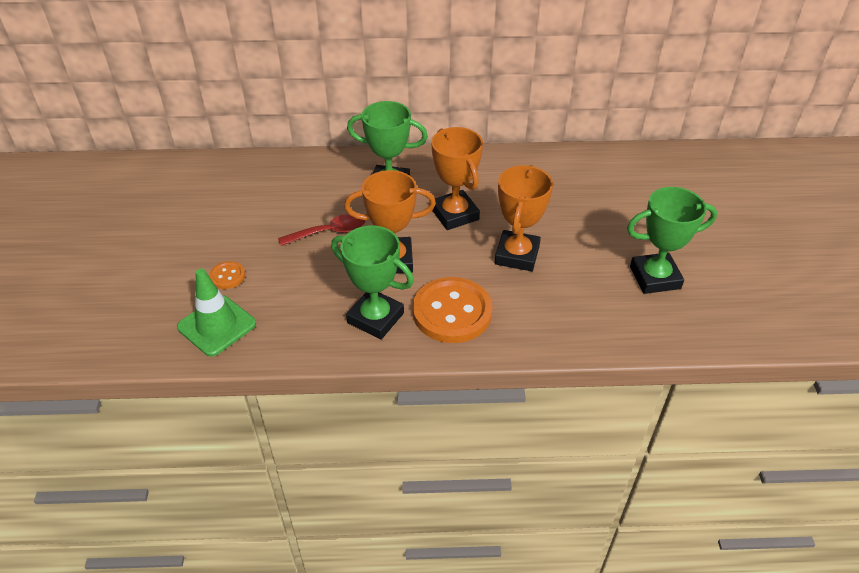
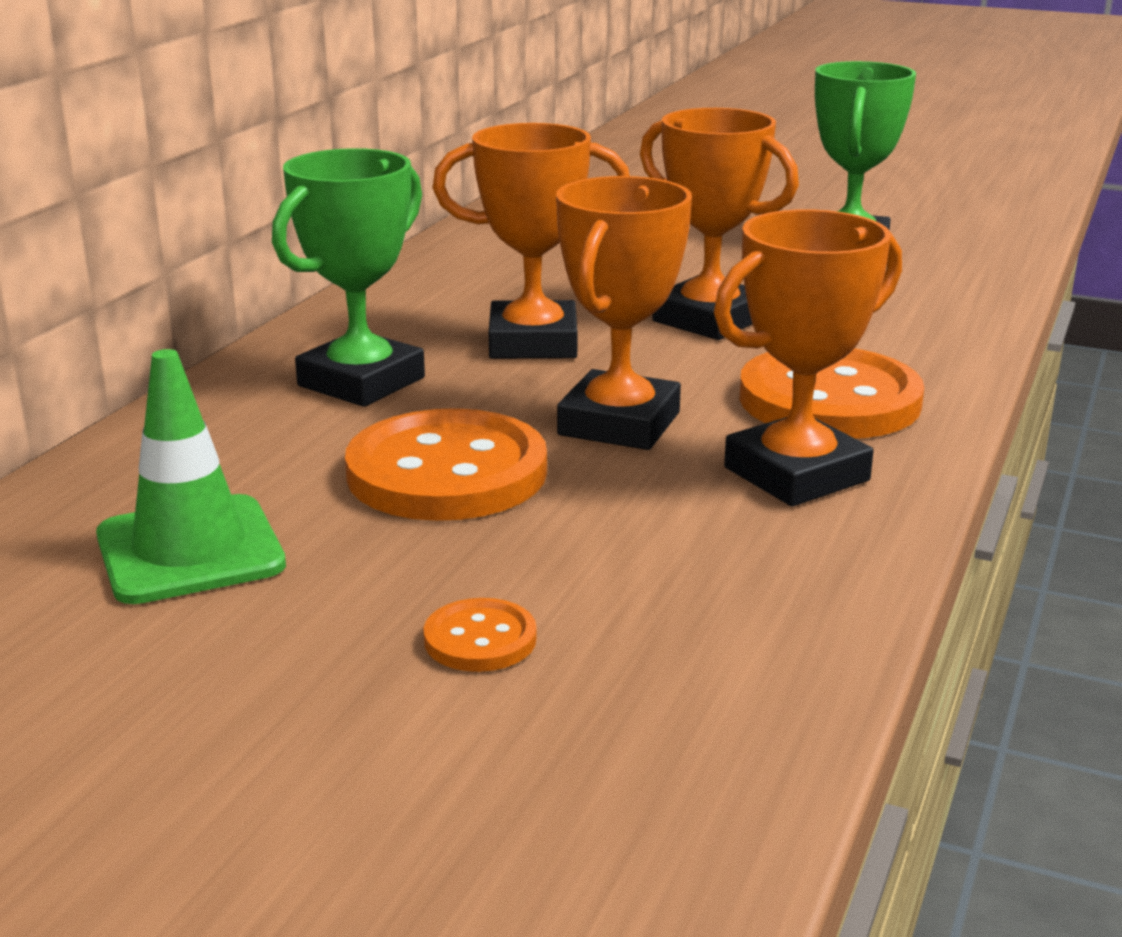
camera: 65 degrees left, 20 degrees down
green traffic cone [177,269,256,357] -> green traffic cone moved to [96,349,286,604]
red spoon [278,214,365,246] -> orange button [345,408,547,521]
green trophy [331,226,414,339] -> orange trophy [714,209,902,506]

